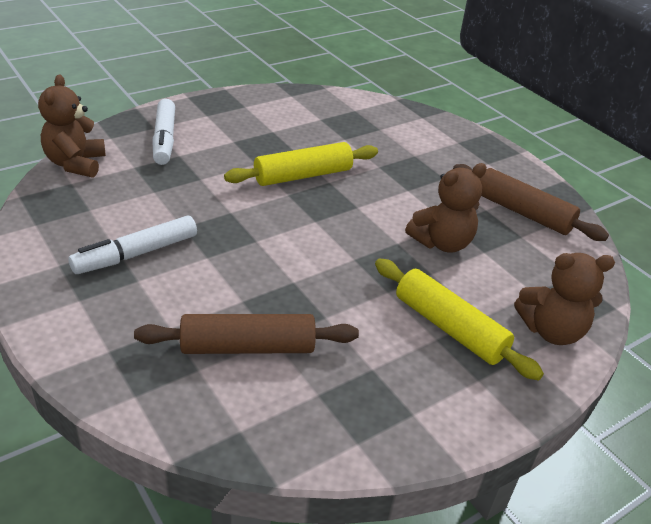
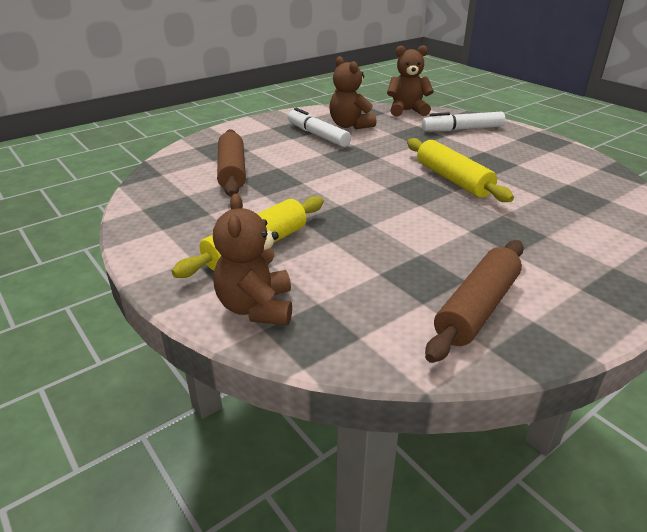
camera: 90 degrees right, 5 degrees down
brown teddy bear [405,163,487,253] -> brown teddy bear moved to [329,56,376,129]

